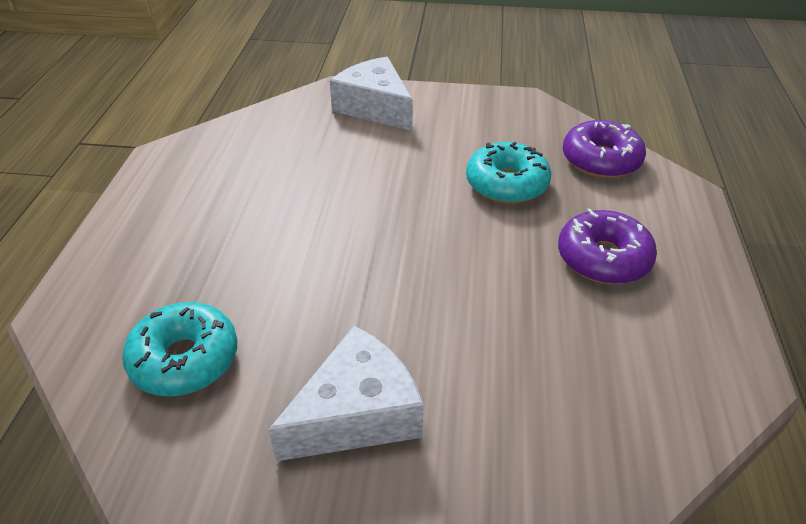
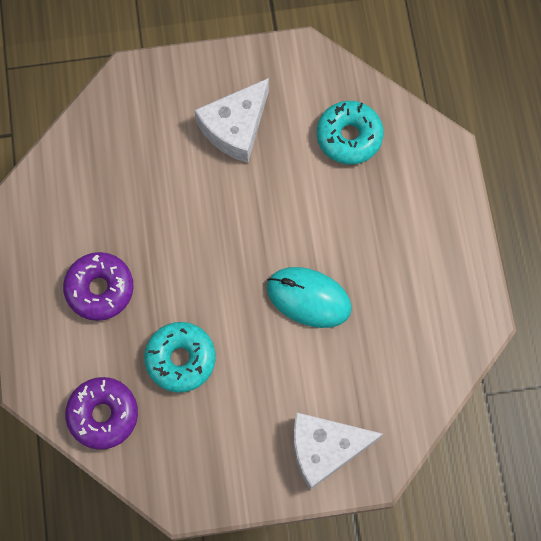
camera: 165 degrees right, 30 degrees up
white cheese [330,57,413,131] -> white cheese turned 135 degrees clockwise [293,412,383,490]
none -> turquoise mouse [267,267,352,328]

